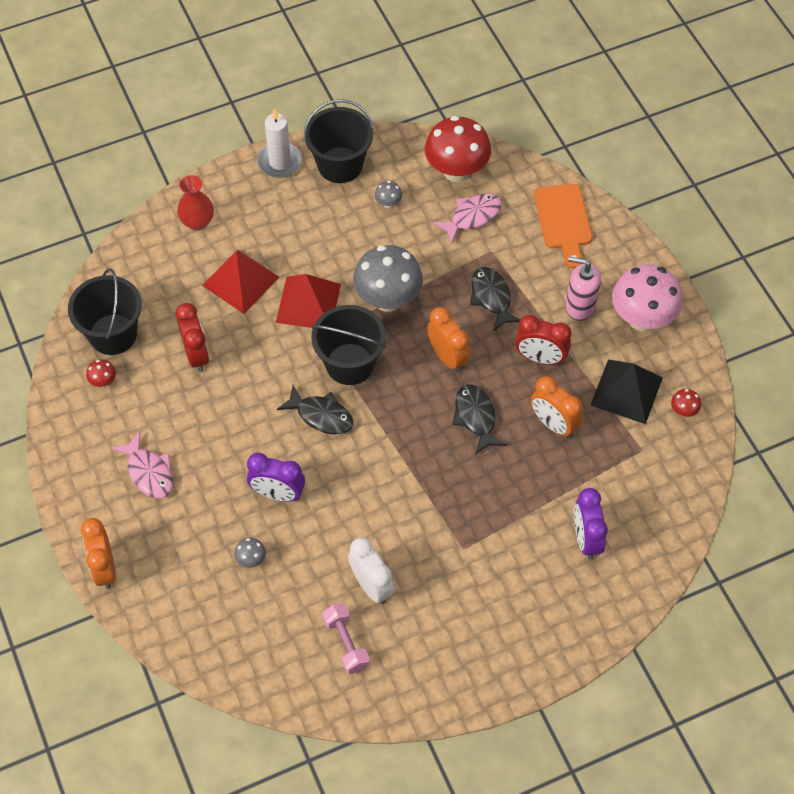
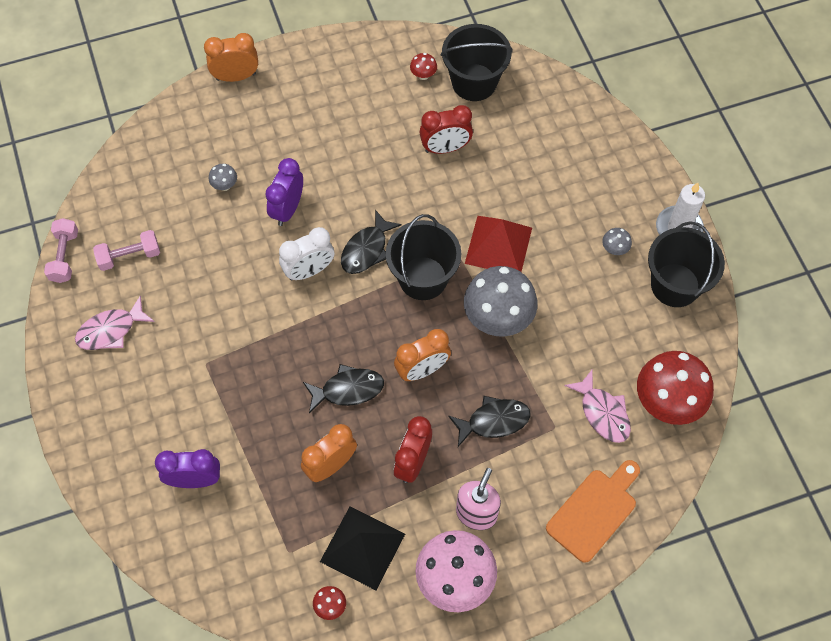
camera: 95 degrees right, 5 degrees up
pink fish [112,432,173,499] -> pink fish moved to [75,296,155,350]
red vase [177,175,214,231] -> none
red pyramid [202,250,280,314] -> none
white clock [348,537,394,604] -> white clock moved to [279,227,334,281]
grey mushroom [375,181,402,208] -> grey mushroom moved to [602,228,632,255]
orange cutting board [534,184,592,269] -> orange cutting board turned 135 degrees clockwise [546,460,640,563]
none -> pink dumbbell [44,218,78,283]

